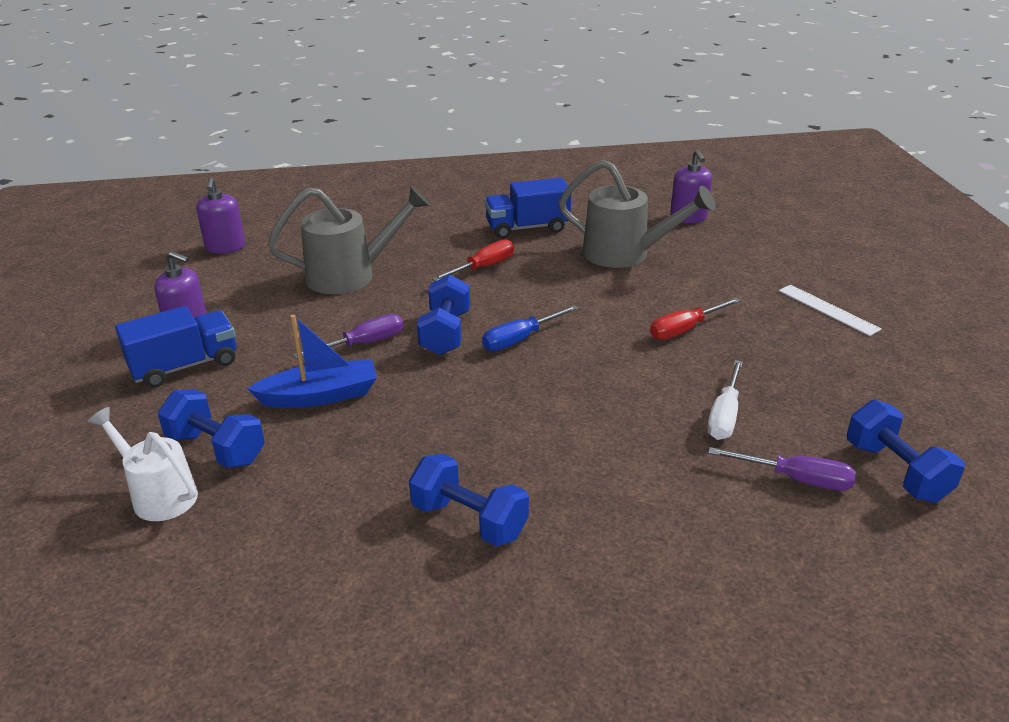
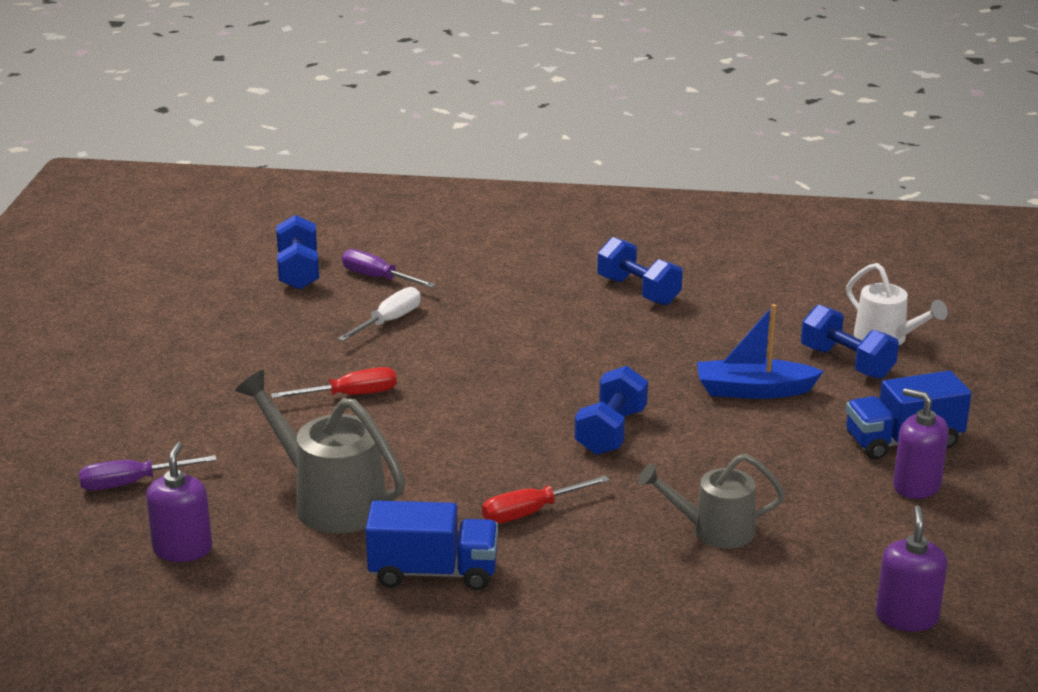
camera: 165 degrees left, 5 degrees down
grey watering can [268,186,430,294] -> grey watering can [638,454,785,549], size x0.66
purple screwdriver [293,314,404,358] -> purple screwdriver moved to [79,455,217,491]
blue screwdriver [482,305,578,351] -> none
white ruler [779,285,881,336] -> none

